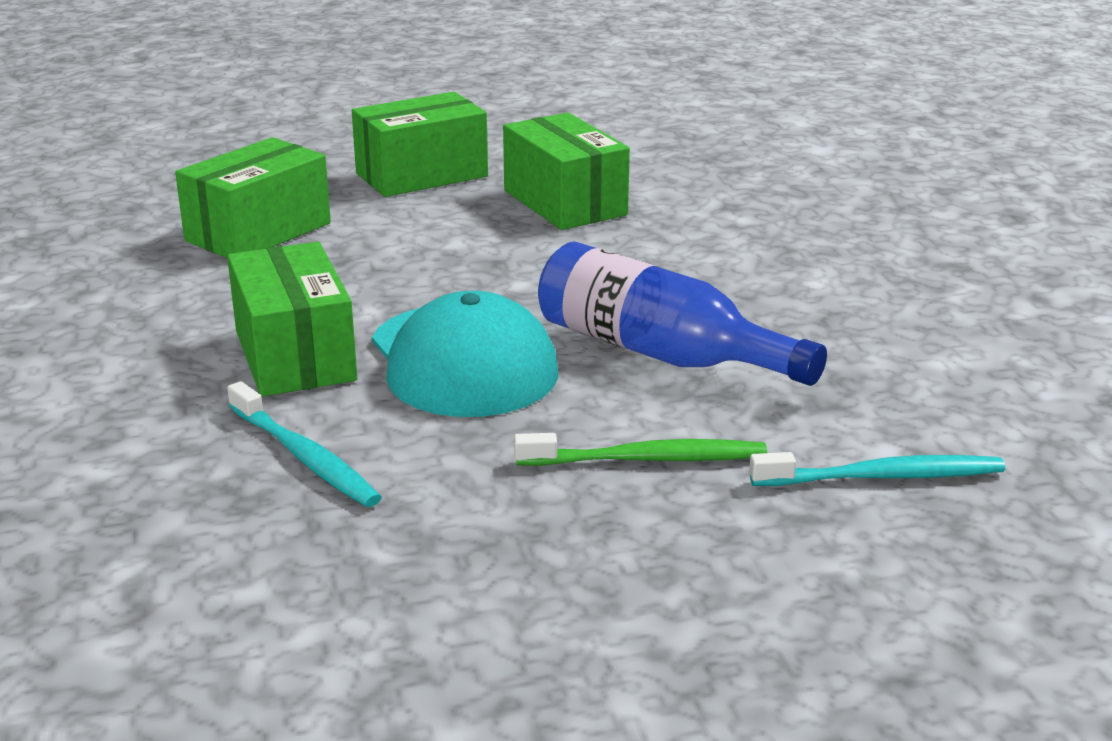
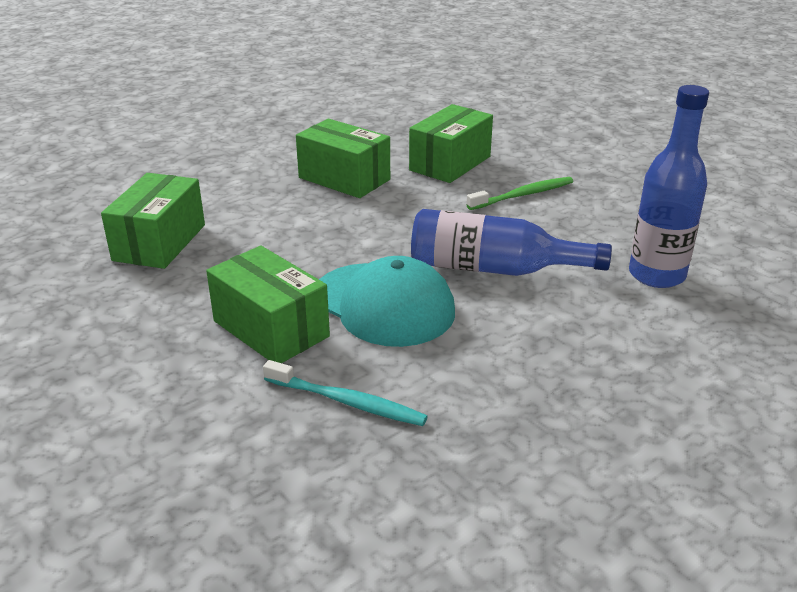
camera: 25 degrees left, 5 degrees up
green box [352,92,488,197] -> green box moved to [409,104,493,183]
green toothbrush [514,433,767,466] -> green toothbrush moved to [467,177,573,210]
turquoise toothbrush [749,452,1005,486] -> none
none -> blue bottle [629,85,709,288]

